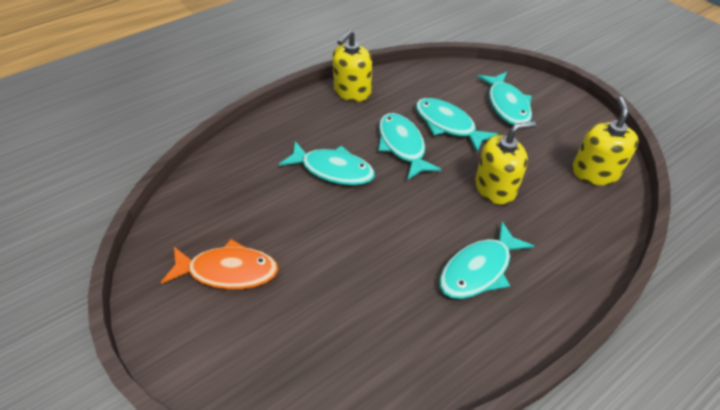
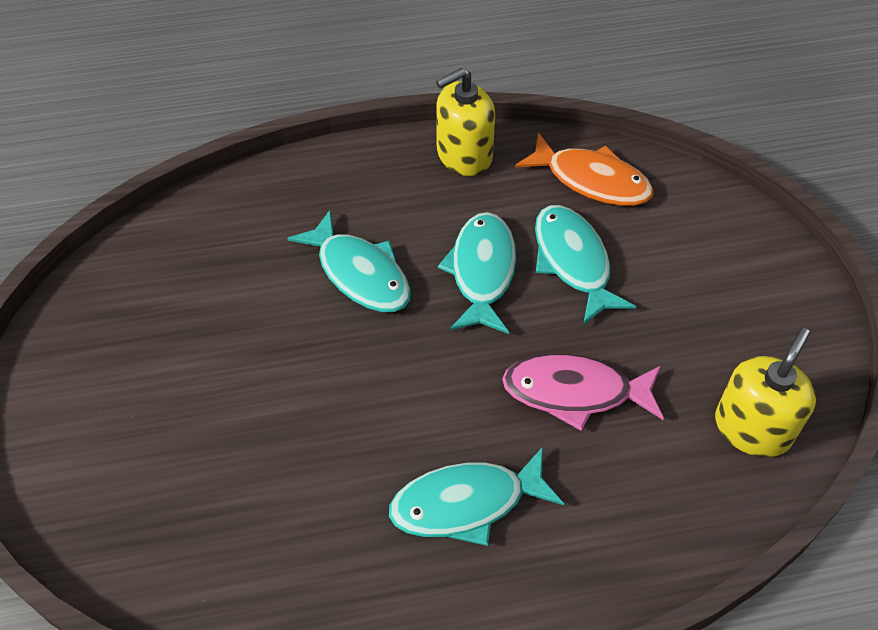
camera: 25 degrees right, 5 degrees up
orange fish [161,239,278,289] -> orange fish moved to [515,133,654,206]
yellow soap dispenser [475,121,536,205] -> pink fish [502,354,664,431]
turquoise fish [477,72,532,125] -> none

